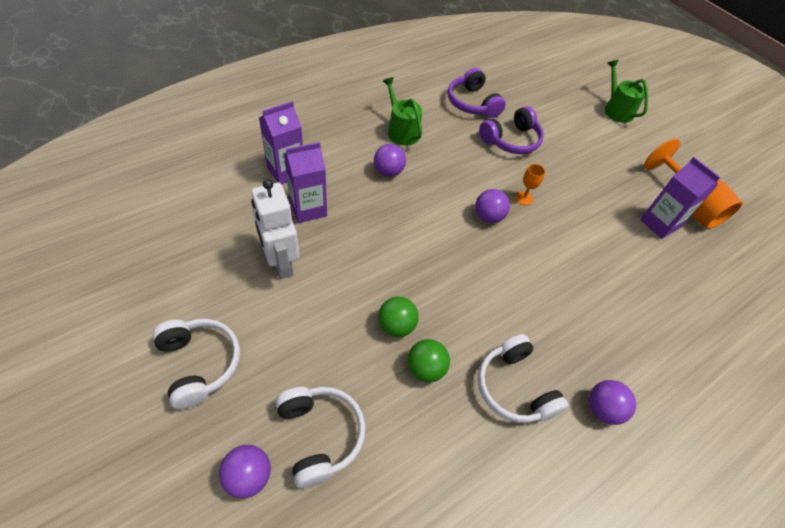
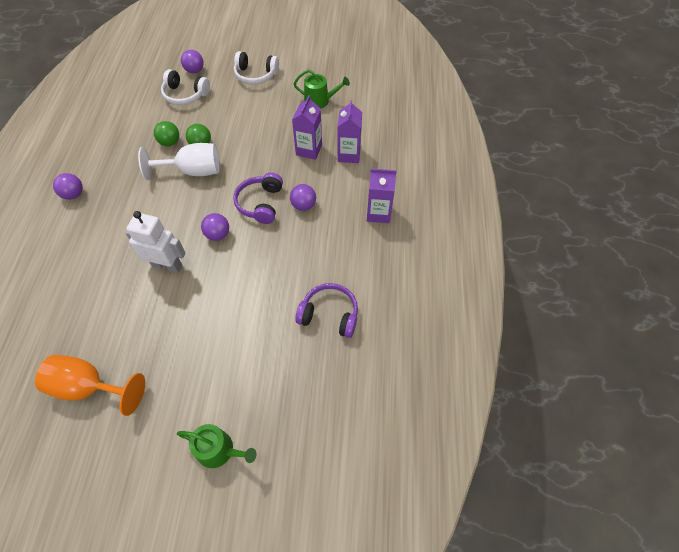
camera: 135 degrees right, 5 degrees up
white robot [251,179,299,279] -> white robot moved to [125,211,186,273]
green watering can [383,77,422,146] -> green watering can moved to [294,69,350,109]
white headphones [478,334,568,423] -> none
purple headphones [479,106,544,154] -> purple headphones moved to [233,173,283,224]
orange goblet [515,164,545,206] -> none
purple carton [640,157,721,239] -> purple carton moved to [367,168,397,223]
none -> white goblet [138,143,219,180]

